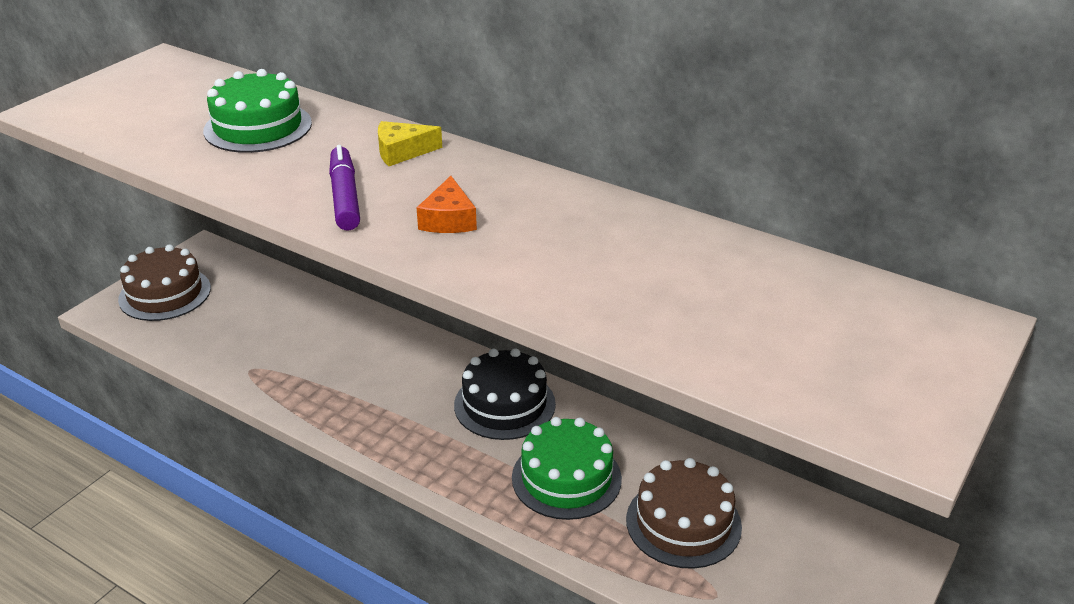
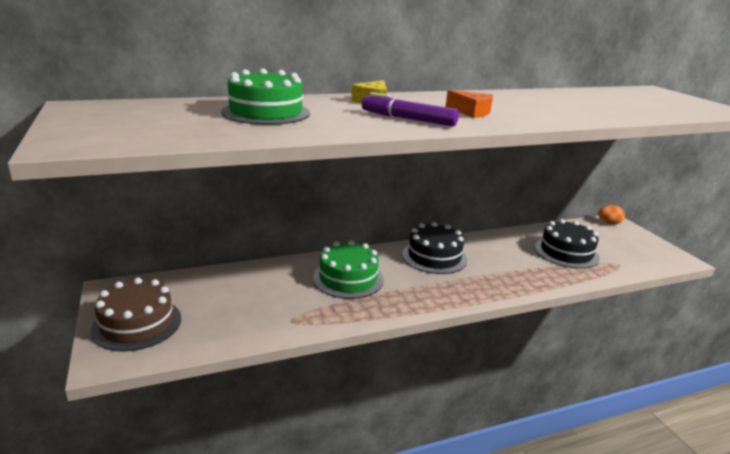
camera: 55 degrees left, 10 degrees down
green cake [512,417,622,520] -> green cake moved to [313,240,384,299]
brown cake [626,458,742,569] -> black cake [535,219,600,269]
none -> orange egg [598,205,625,225]

